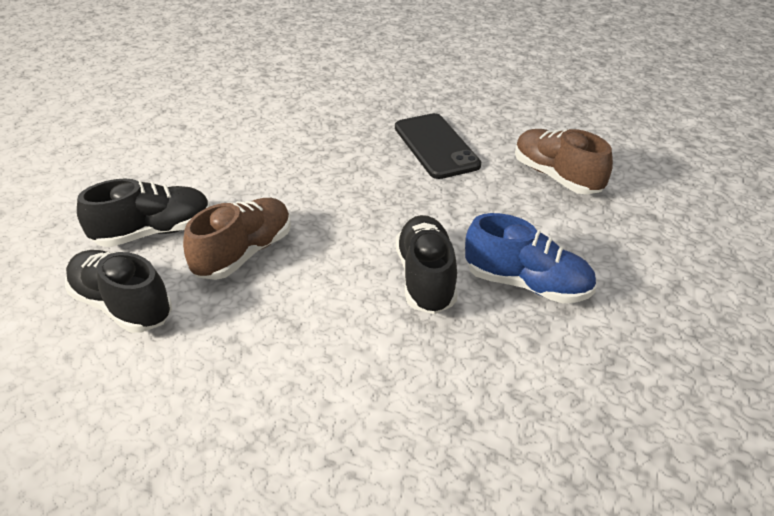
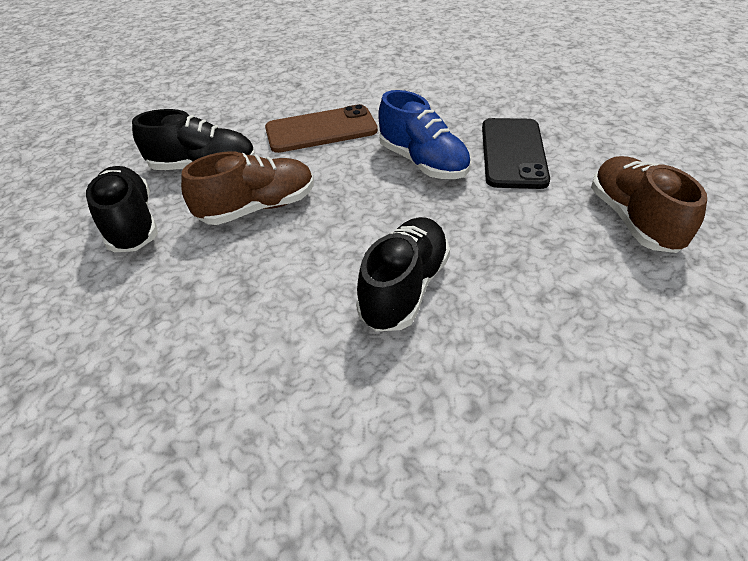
camera: 30 degrees right, 5 degrees up
blue shoe [465,213,597,303] -> blue shoe moved to [378,90,471,179]
none -> brown phone [265,104,378,153]

